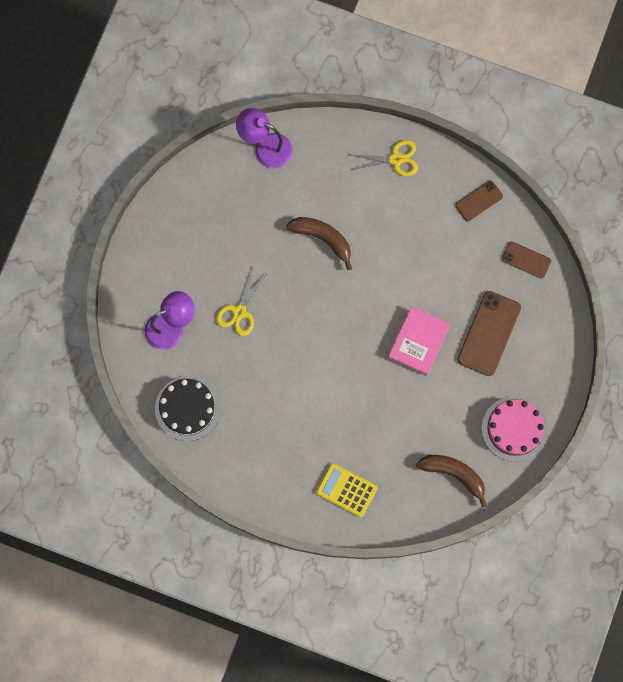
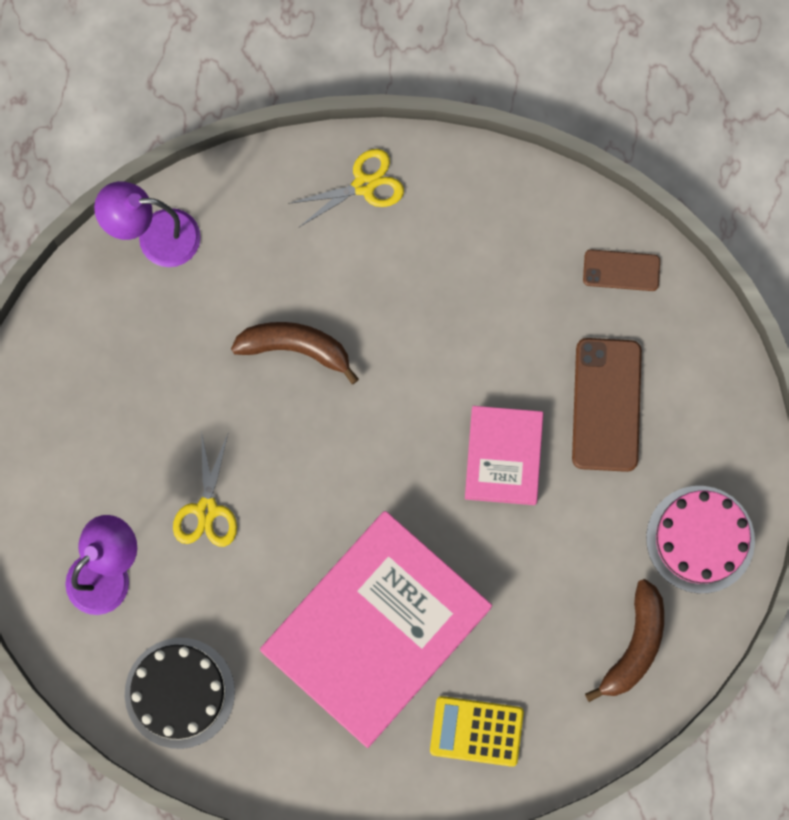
camera: 20 degrees left, 0 degrees up
brown banana [416,455,487,508] -> brown banana turned 105 degrees clockwise [585,579,664,702]
brown phone [455,180,503,221] -> none
none -> pink book [260,511,492,748]

